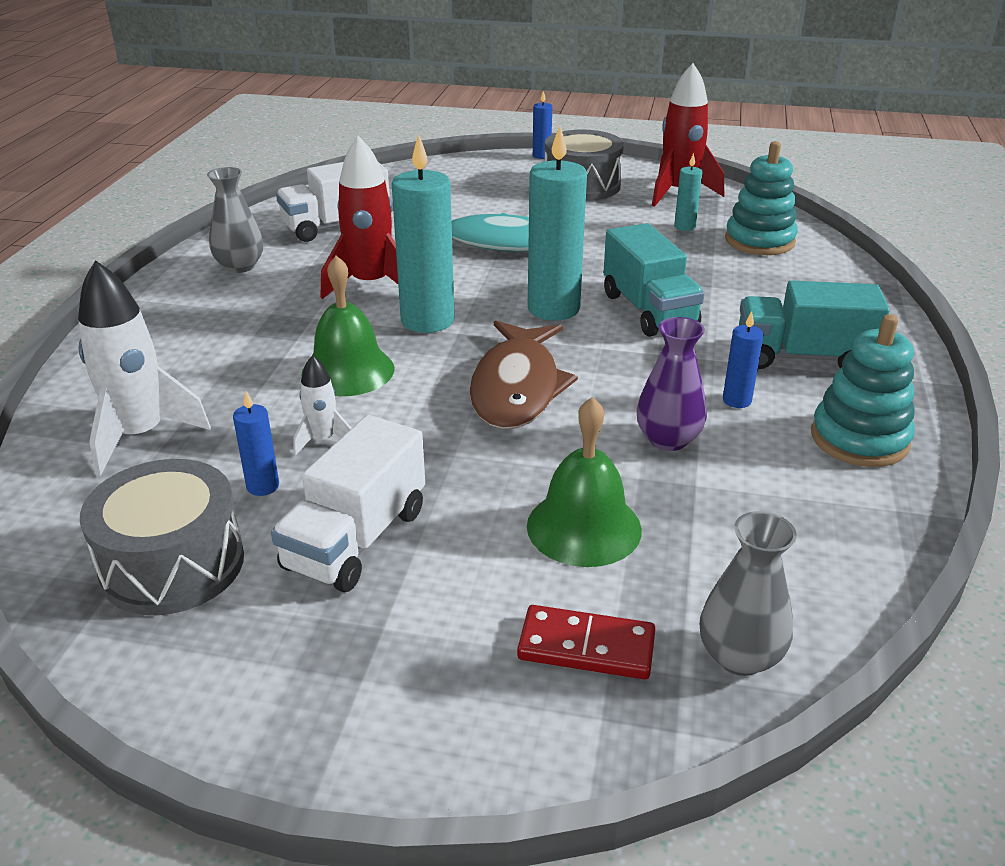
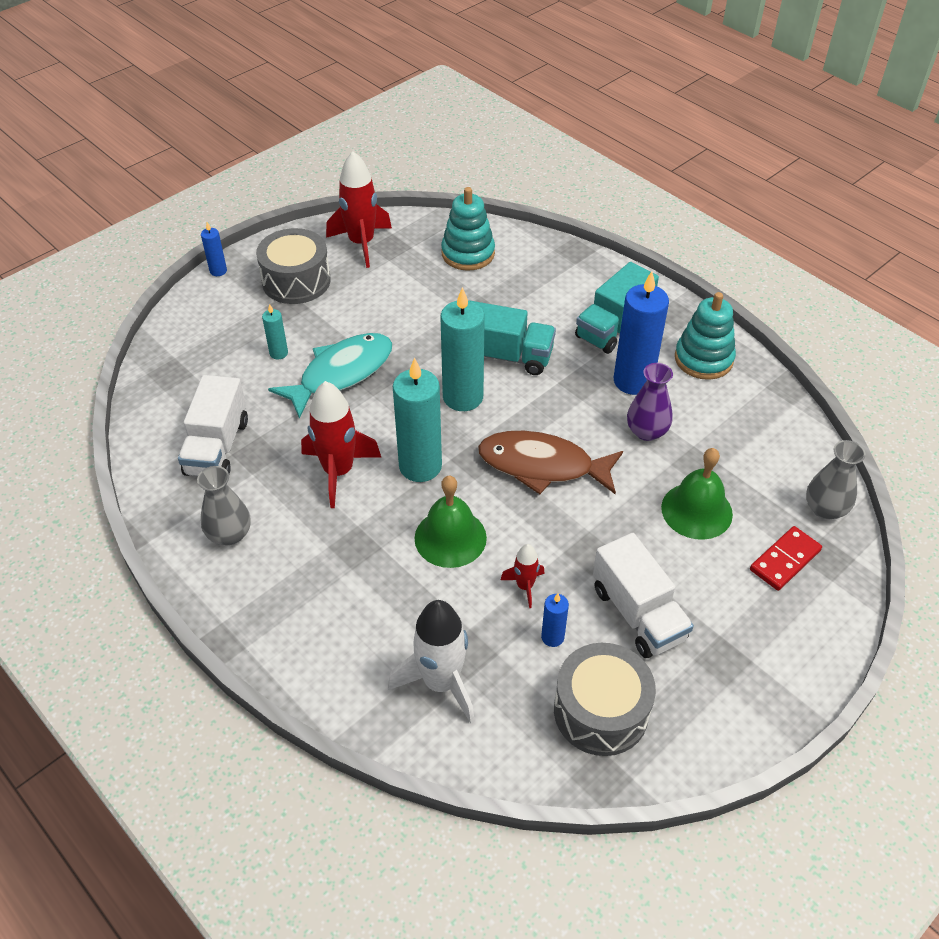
camera: 55 degrees left, 15 degrees up
white rocket [293,355,351,456] -> red rocket [501,544,545,608]
brown fish [470,321,578,429] -> brown fish turned 150 degrees clockwise [478,431,623,494]
turquoise candle [674,153,702,231] -> turquoise candle moved to [262,304,288,359]
blue candle [723,311,763,408] -> blue candle [614,271,669,395], size x2.11

